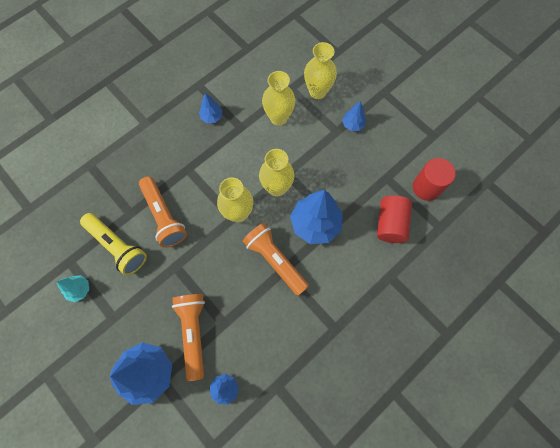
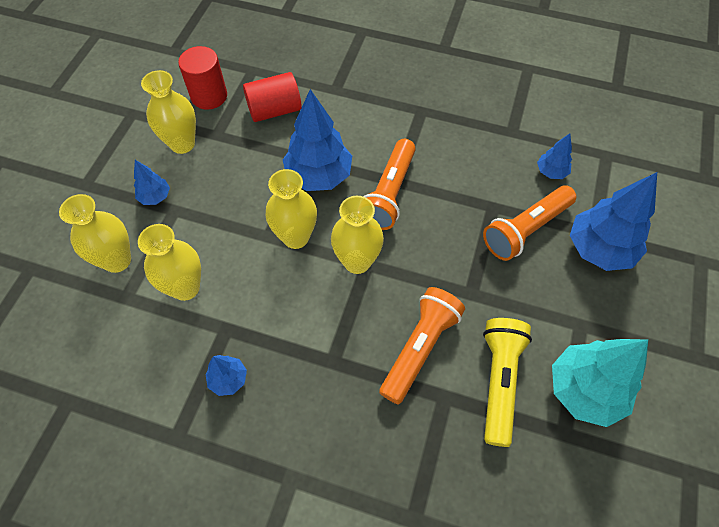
camera: 120 degrees left, 10 degrees down
turquoise tree [56,275,89,302] -> turquoise tree [552,339,648,427], size x2.01
none -> yellow vase [141,70,196,154]

